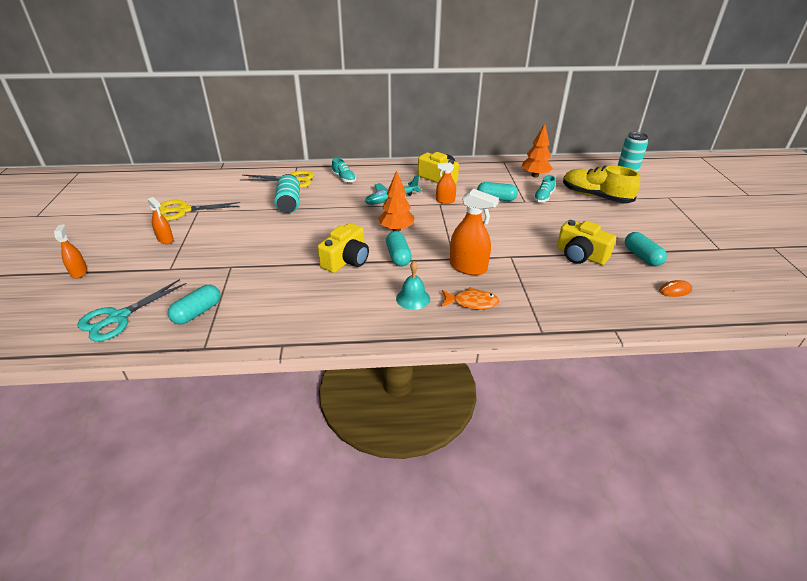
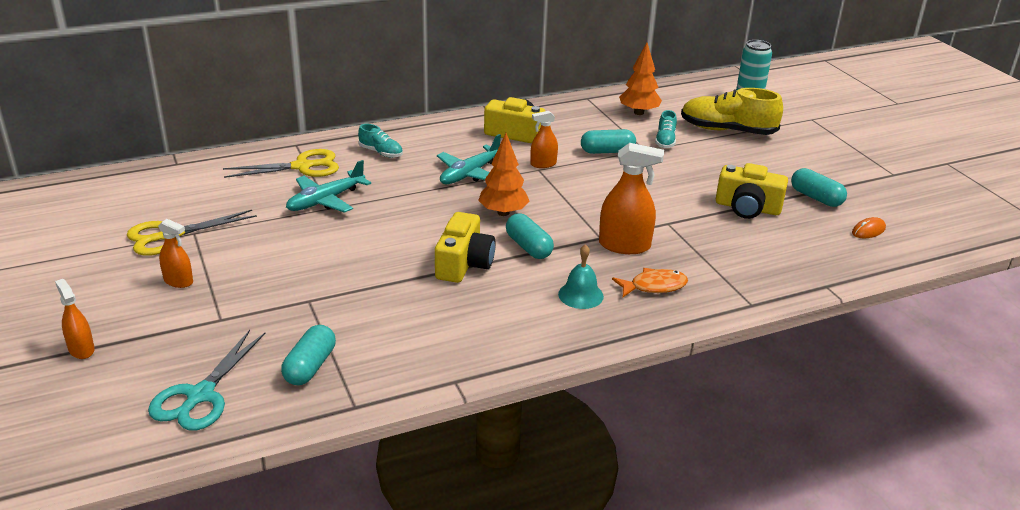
camera: 20 degrees left, 5 degrees down
turquoise can [274,174,300,213] -> turquoise plane [286,160,371,213]

